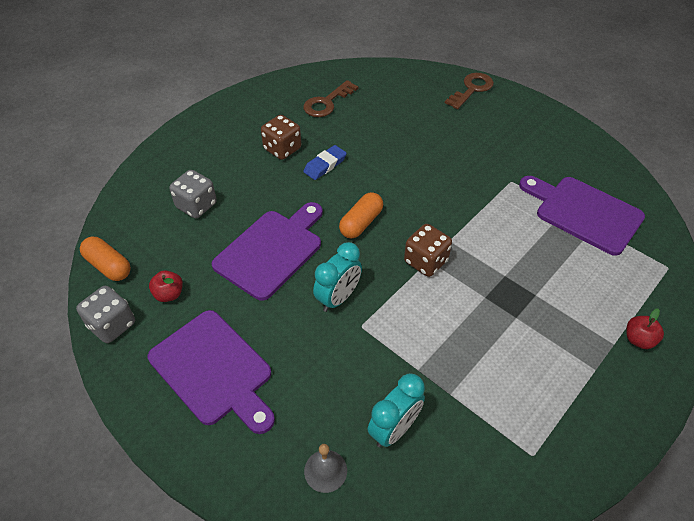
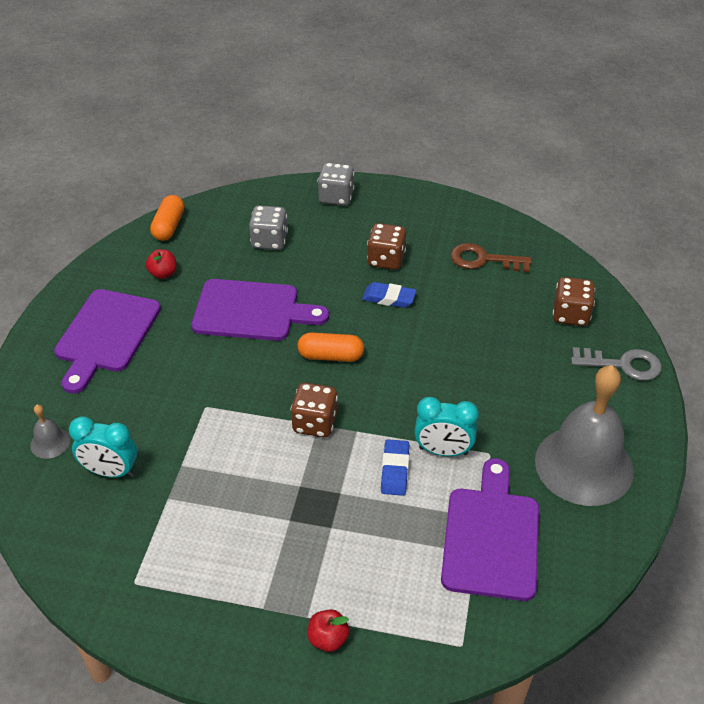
camera: 60 degrees right, 5 degrees down
grey dice [76,286,135,343] -> grey dice moved to [317,162,354,206]
turquoise clock [313,242,362,312] -> turquoise clock moved to [414,397,479,456]
brown key [445,73,494,109] -> grey key [571,347,662,381]
none -> blue eraser [381,439,409,496]
none -> grey bell [535,365,634,506]
none -> brown dice [553,277,595,326]

